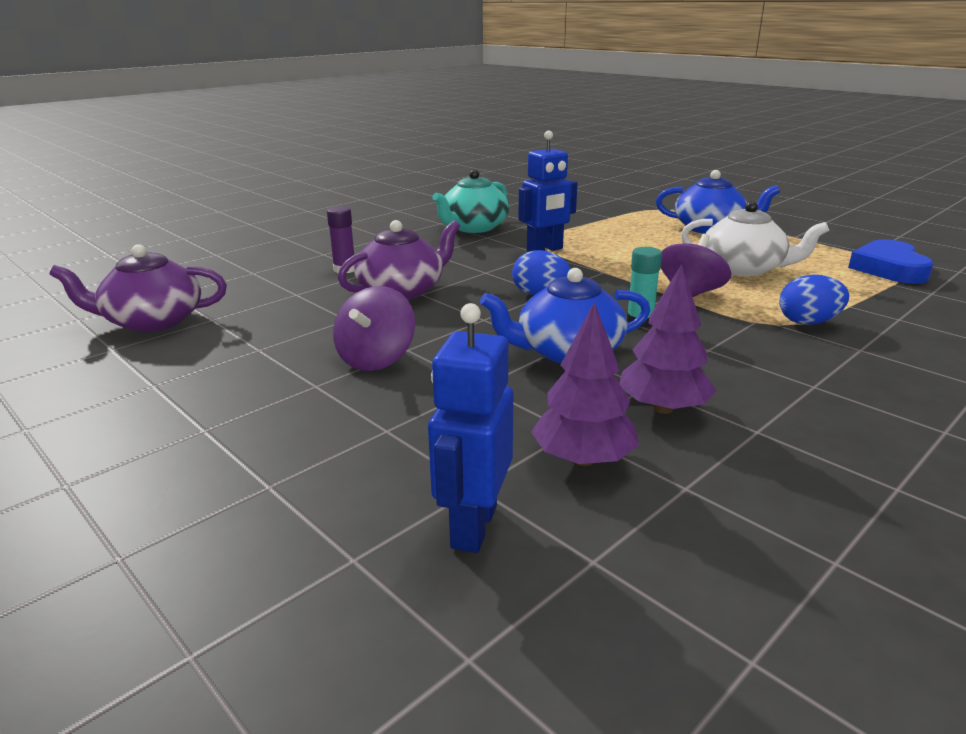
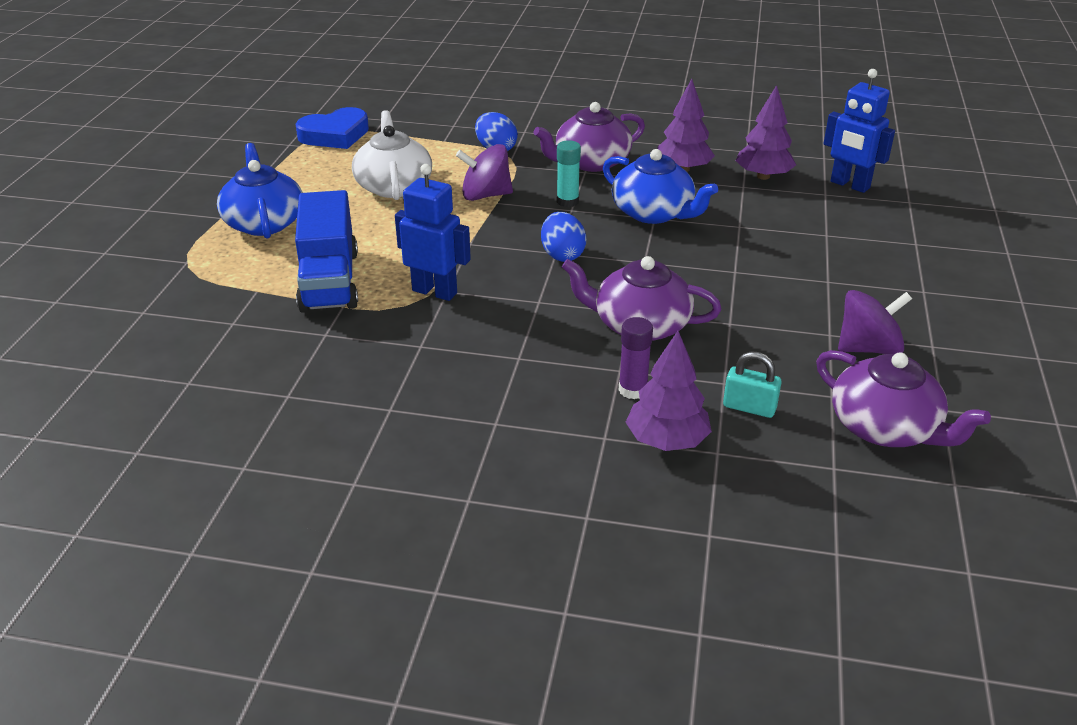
camera: 125 degrees left, 10 degrees up
purple spinning top [333,286,415,371] -> purple spinning top moved to [838,290,912,354]
blue robot [428,303,513,553] -> blue robot turned 60 degrees clockwise [823,69,895,193]
turquoise teapot [432,170,509,233] -> none
none -> blue truck [295,190,358,313]
none -> purple teapot [534,102,645,172]
none -> purple tree [626,331,712,451]
none -> turquoise padlock [723,352,782,418]

